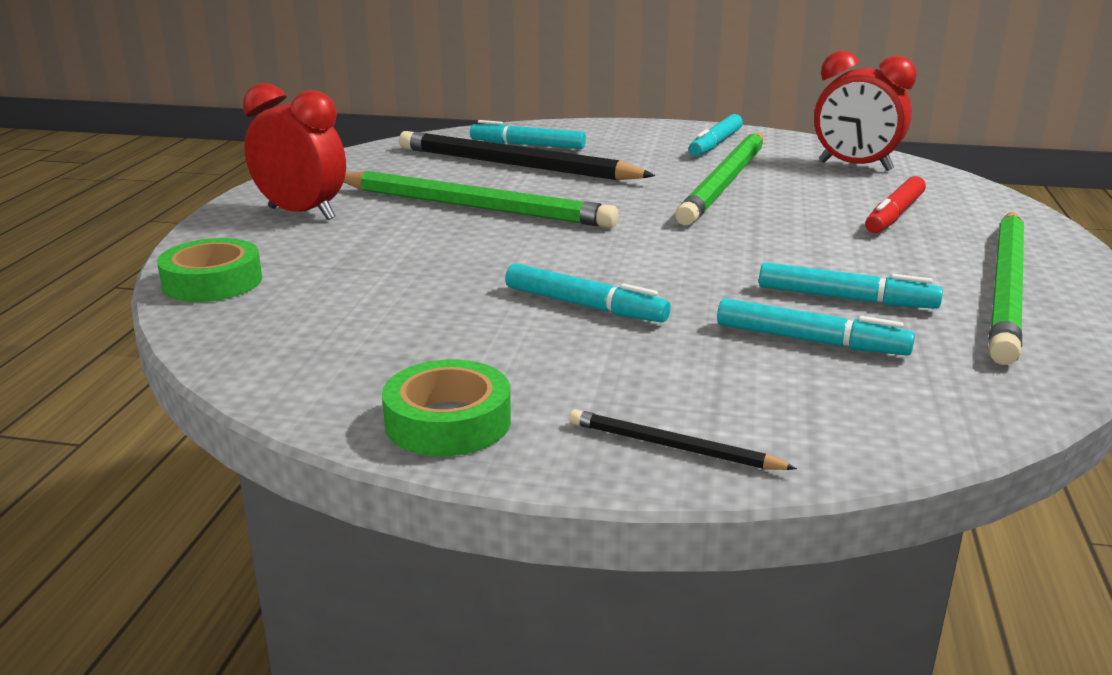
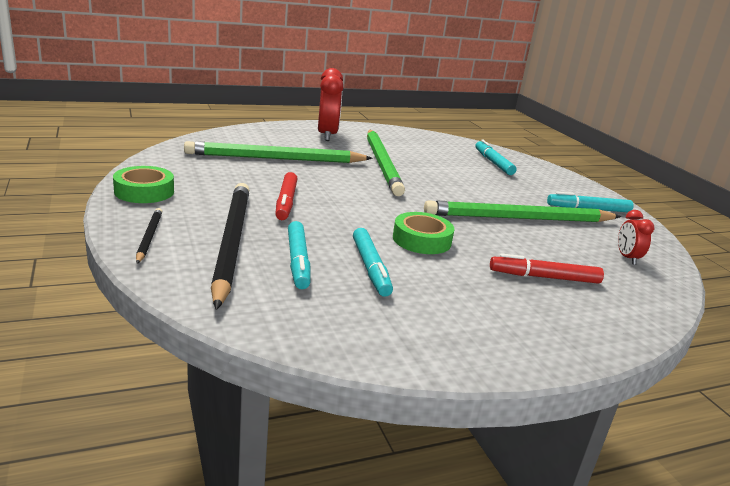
camera: 55 degrees right, 0 degrees up
green tape [157,238,262,302] -> green tape moved to [393,212,455,254]
black pencil [399,131,655,180] -> black pencil moved to [211,183,249,310]
turquoise marker [505,263,671,323] -> red marker [275,172,297,220]
red clock [814,51,917,171] -> red clock [618,210,654,265], size x0.53
green pencil [988,212,1024,365] -> green pencil moved to [184,141,373,163]

